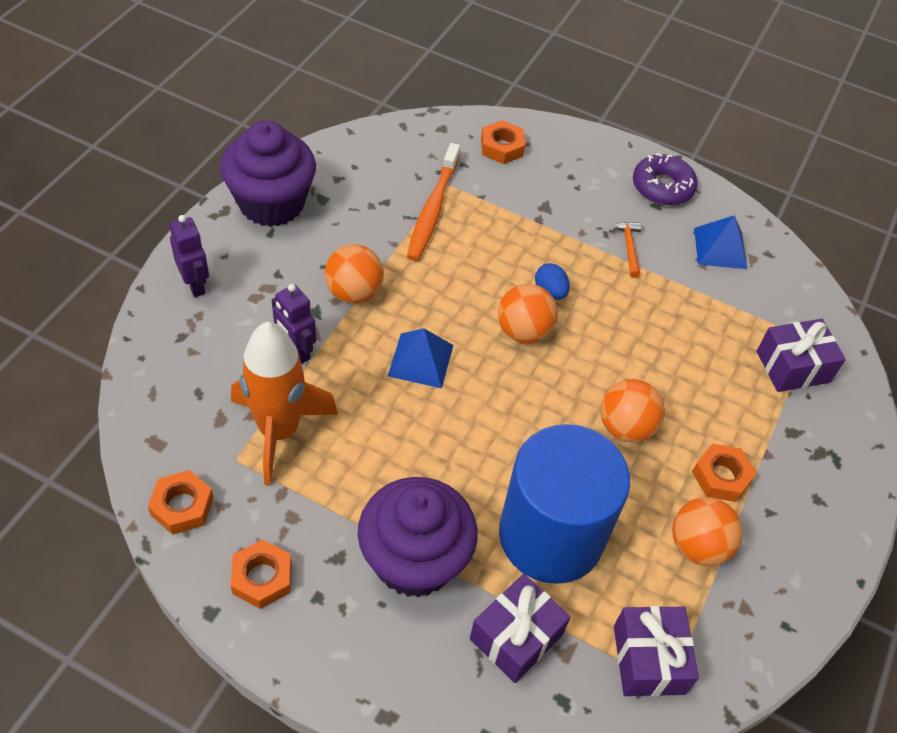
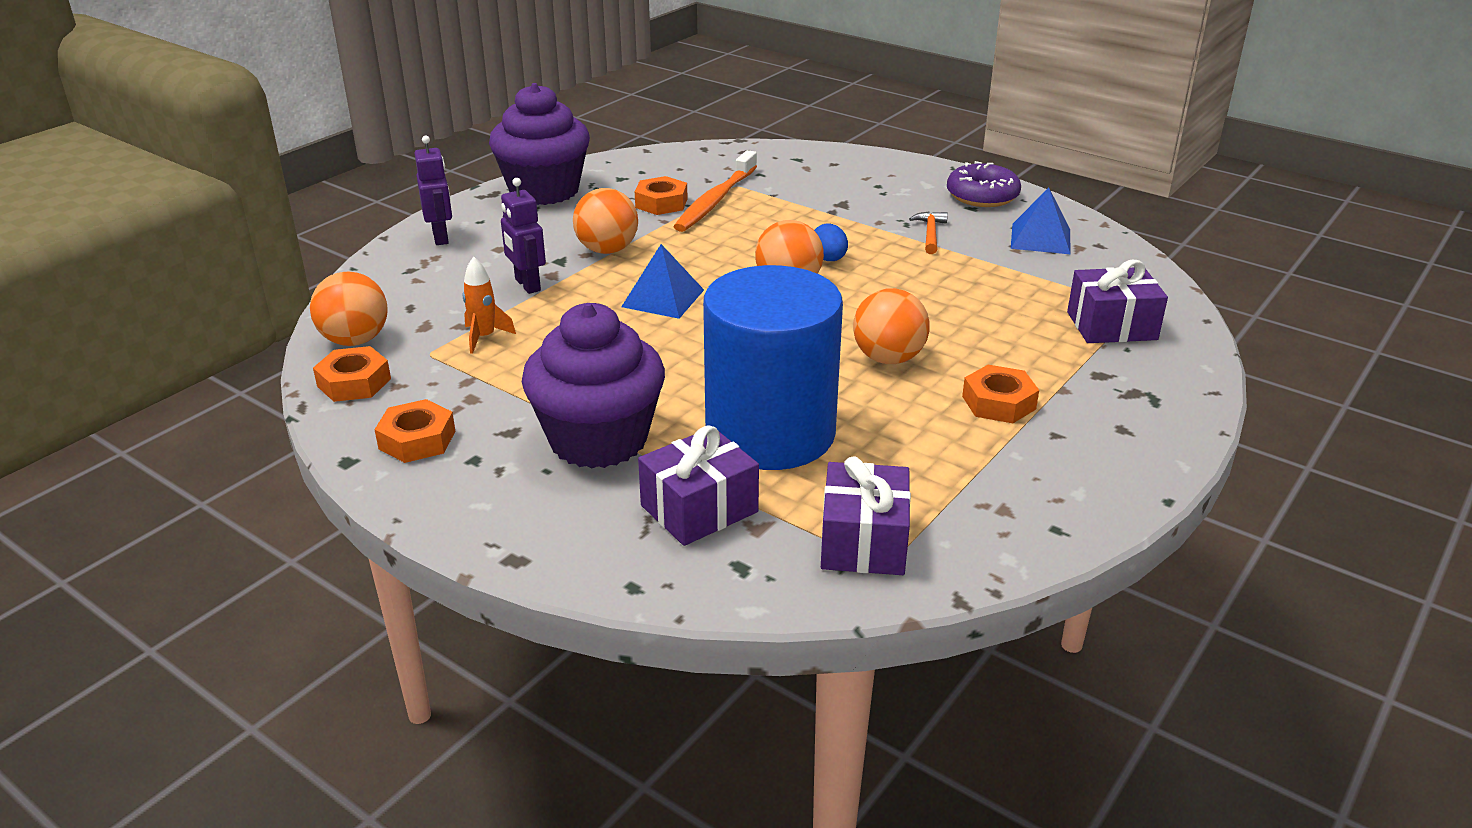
camera: 15 degrees right, 20 degrees down
orange rocket [231,322,338,486] -> orange rocket [463,257,516,354], size x0.45
orange nut [481,120,525,164] -> orange nut moved to [635,176,688,215]
orange ball [672,497,743,566] -> orange ball moved to [310,272,388,346]

